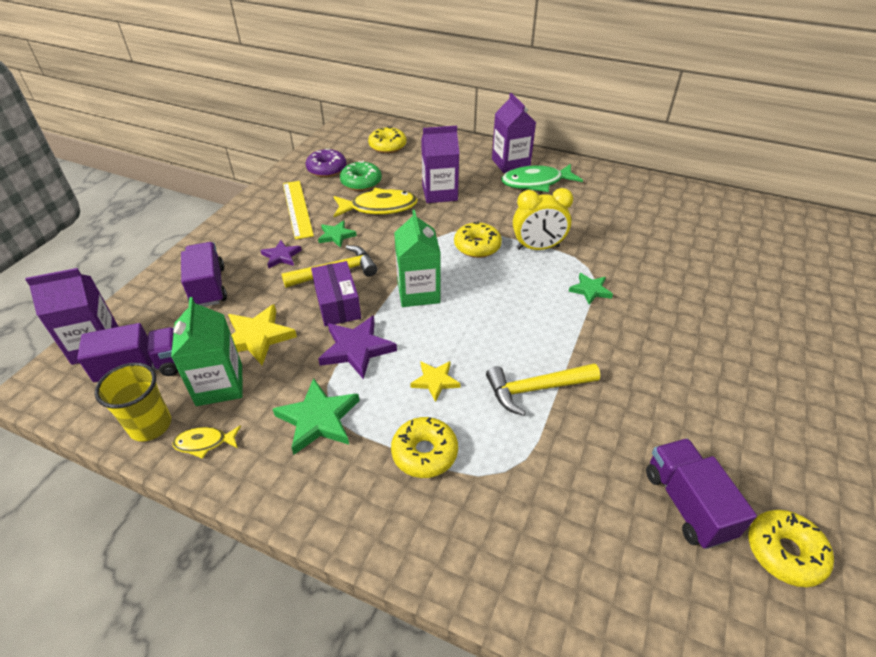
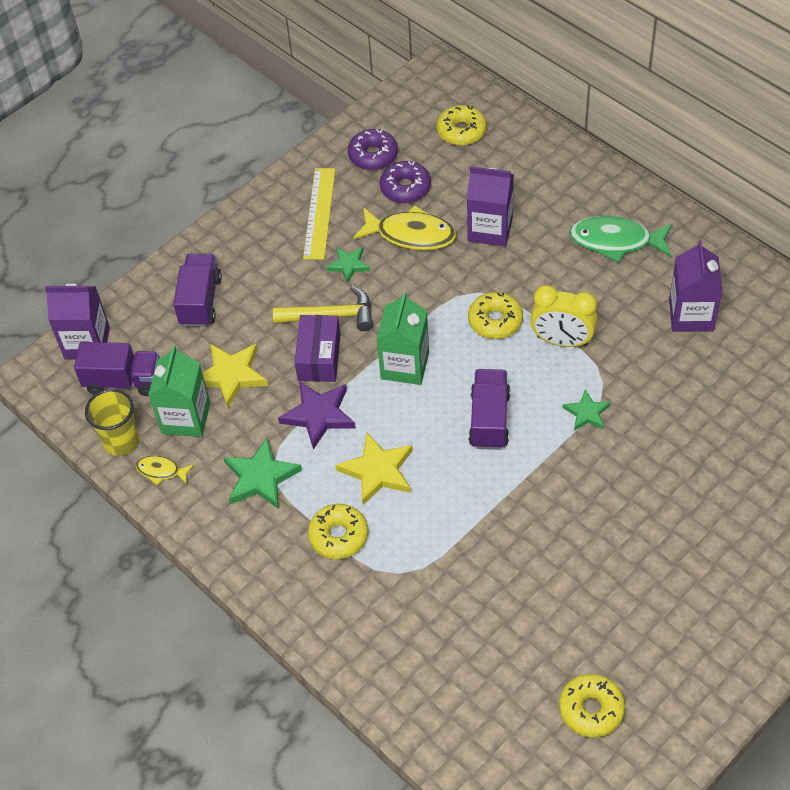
camera: 25 degrees right, 10 degrees up
purple star [260,240,302,268] -> none
green donut [340,161,382,191] -> purple donut [380,161,431,203]
yellow star [410,361,461,402] -> yellow star [336,432,413,505], size x1.64
yellow hammer [486,363,600,416] -> none
purple carton [492,93,536,173] -> purple carton moved to [669,240,723,332]
purple truck [646,438,757,549] -> purple truck moved to [469,369,510,450]

